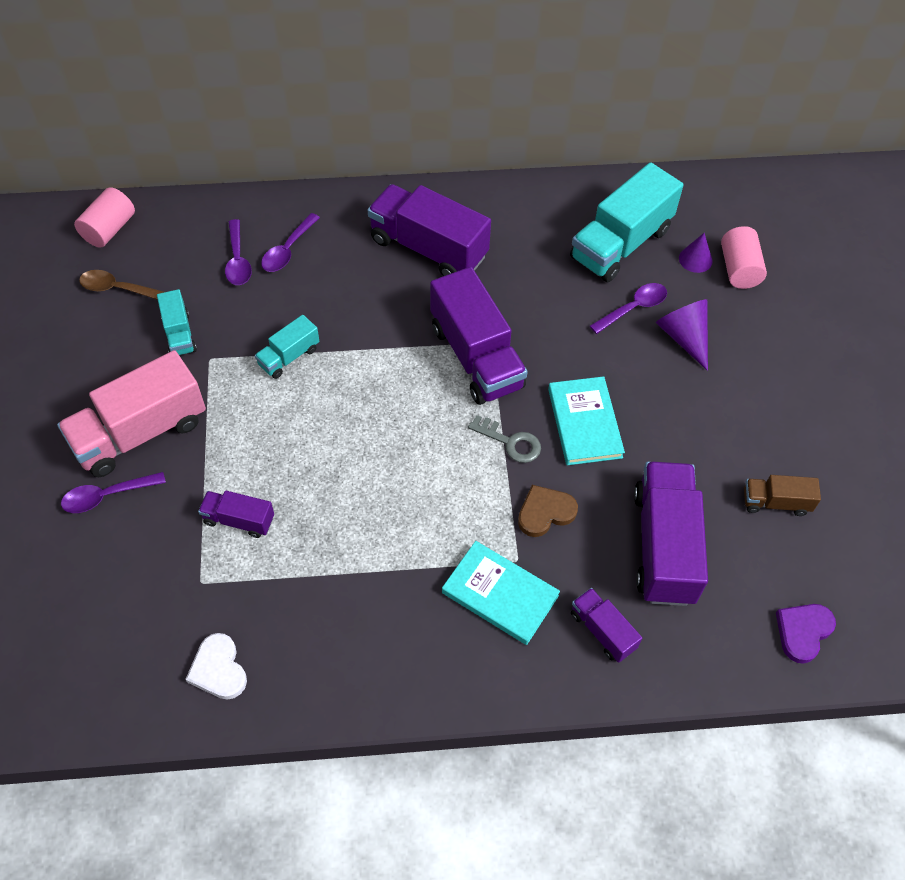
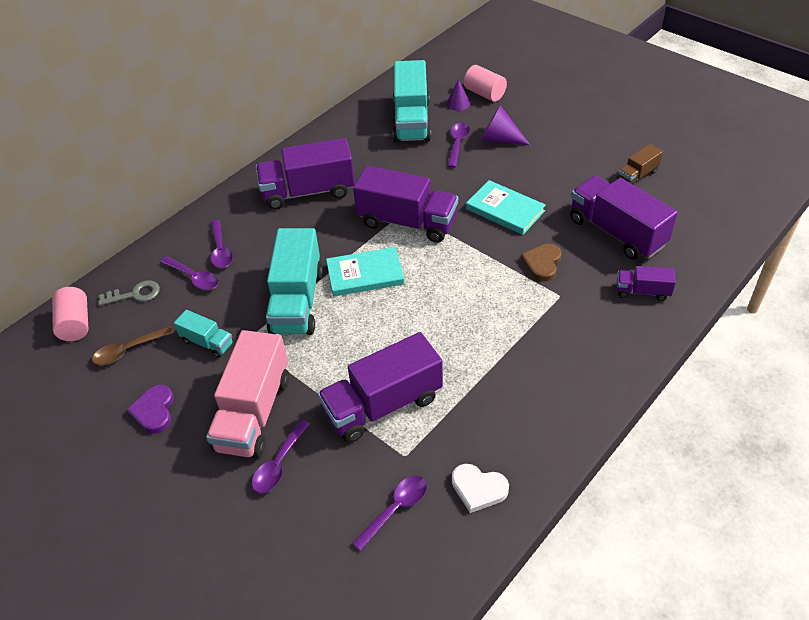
camera: 40 degrees left, 10 degrees down
purple truck [198,491,274,538] -> purple truck [318,332,443,443], size x1.98
turquoise truck [255,315,319,379] -> turquoise truck [266,228,323,335], size x1.98
turquoise book [442,541,560,645] -> turquoise book moved to [326,247,405,297]
grey key [468,415,541,463] -> grey key moved to [98,280,160,306]
purple heart [776,604,836,664] -> purple heart moved to [127,385,174,433]
none -> purple spoon [352,476,427,551]

